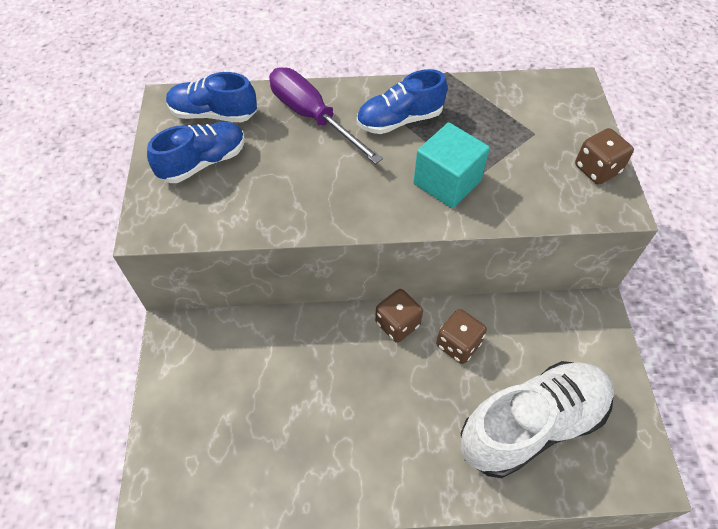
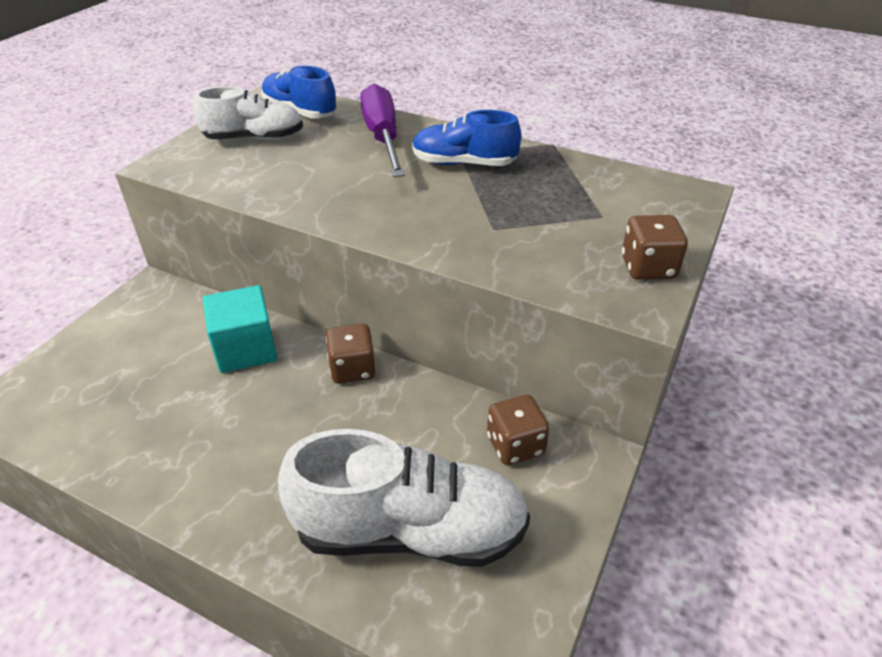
camera: 30 degrees right, 15 degrees down
blue shoe [147,122,245,183] -> white shoe [193,86,303,140]
turquoise cube [414,122,490,208] -> turquoise cube moved to [203,285,277,373]
brown dice [436,309,487,364] -> brown dice moved to [487,395,550,465]

